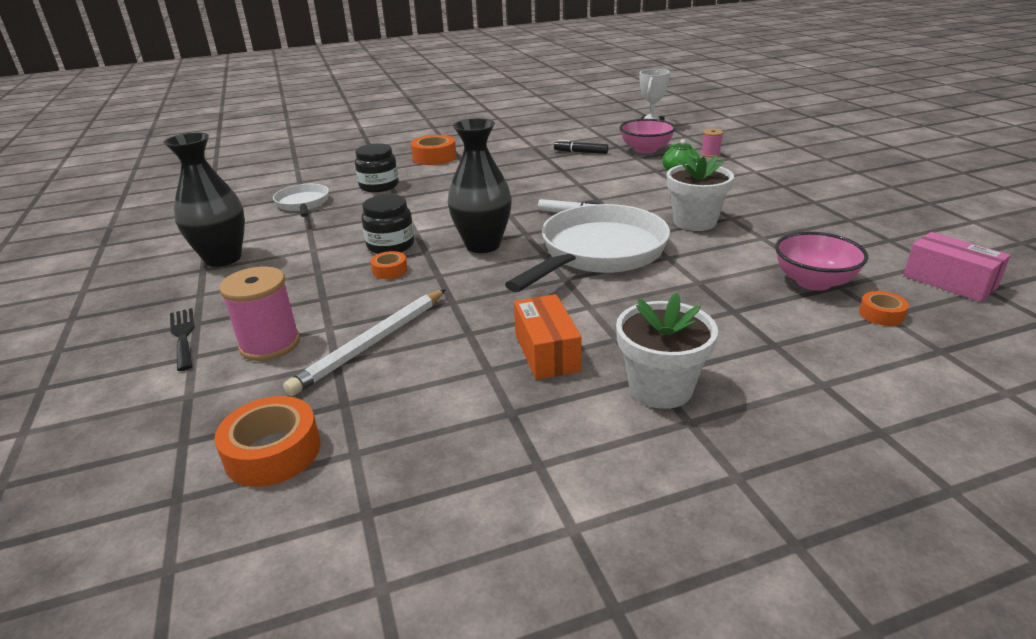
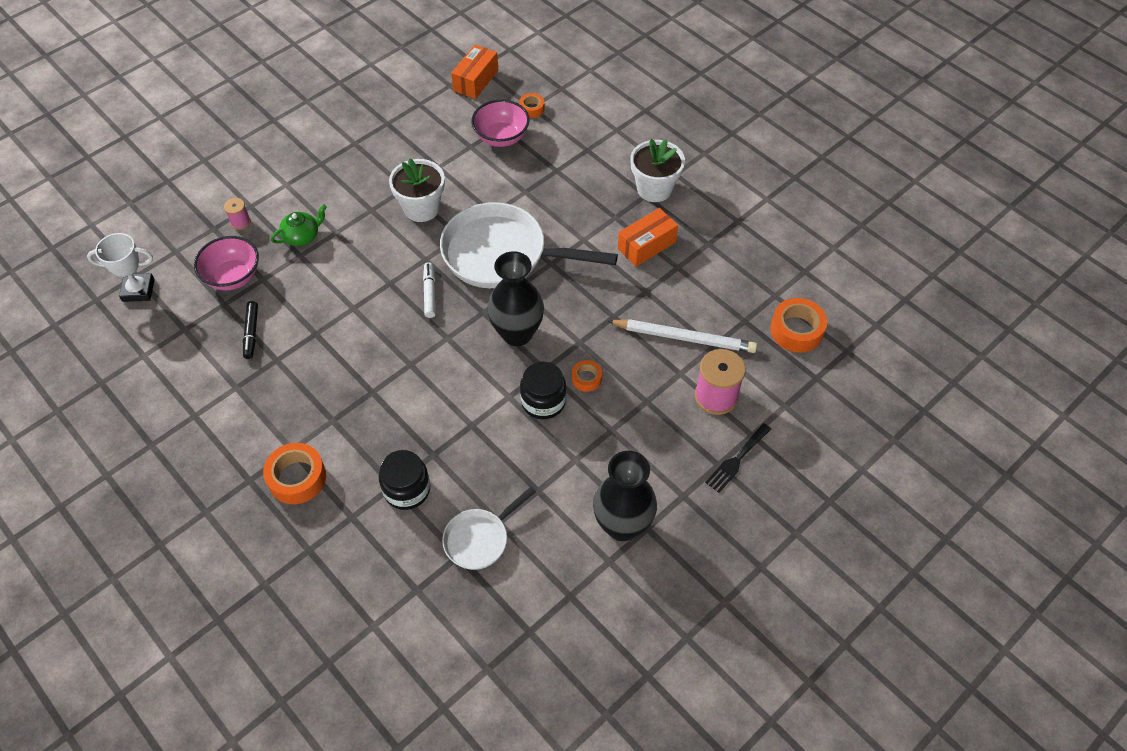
camera: 115 degrees left, 25 degrees up
pink box [903,232,1011,302] -> orange box [451,45,498,99]

